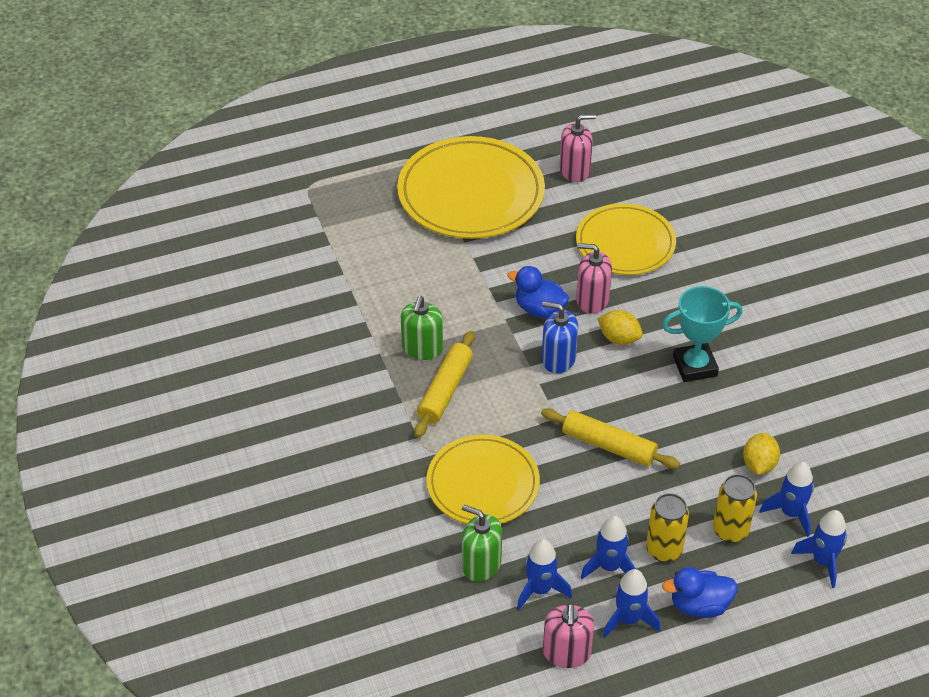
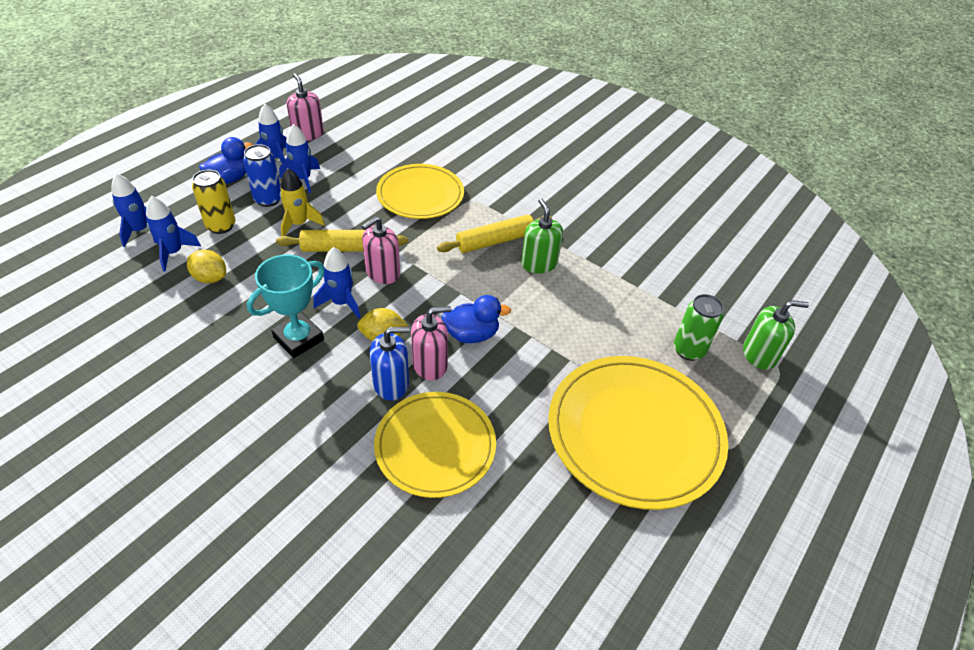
camera: 145 degrees right, 0 degrees up
yellow rolling pin [414,331,475,438] -> yellow rolling pin turned 75 degrees clockwise [437,214,552,253]
green soap dispenser [462,505,502,582] -> green soap dispenser moved to [743,300,809,370]
blue rocket [517,539,572,610] -> blue rocket moved to [313,247,361,319]
blue soap dispenser [542,301,578,374] -> blue soap dispenser moved to [370,327,410,401]
pink soap dispenser [559,114,596,182] -> pink soap dispenser moved to [362,216,400,284]
yellow can [646,493,689,562] -> blue can [243,144,281,207]
yellow lemon [743,433,780,475] -> yellow lemon turned 45 degrees counterclockwise [187,250,226,283]
none -> yellow rocket [280,168,325,236]
none -> green can [674,294,724,361]

